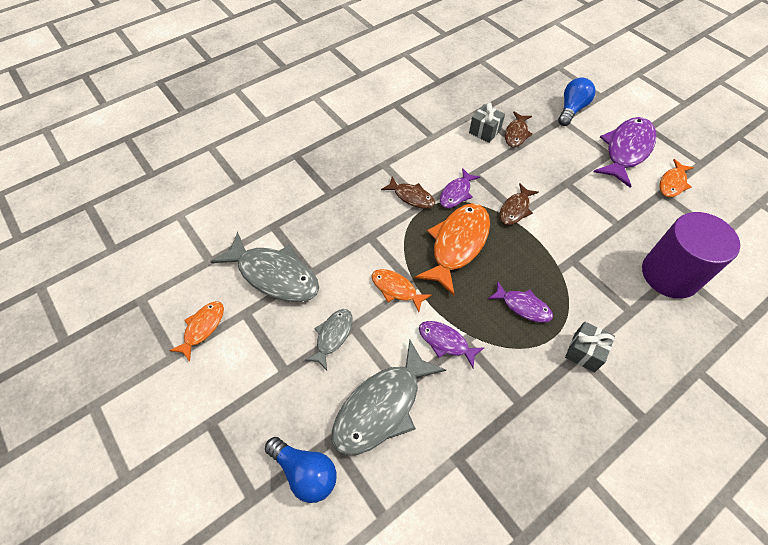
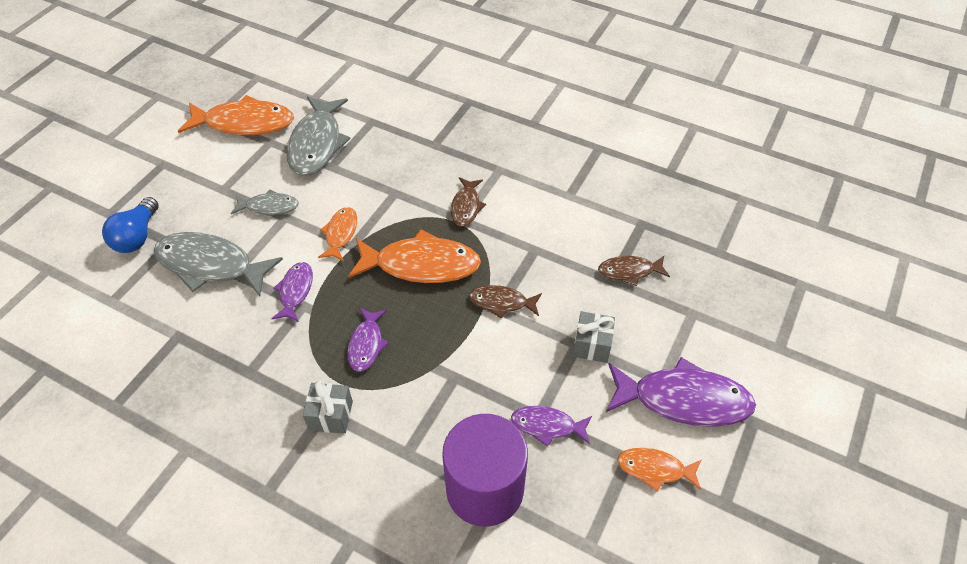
camera: 65 degrees right, 5 degrees down
orange fish [169,301,224,362] -> orange fish [178,95,294,135], size x1.85
purple fish [440,168,480,208] -> purple fish moved to [511,406,592,447]
grey gift [469,102,505,143] -> grey gift moved to [573,311,615,363]
blue light bulb [558,77,595,126] -> none

